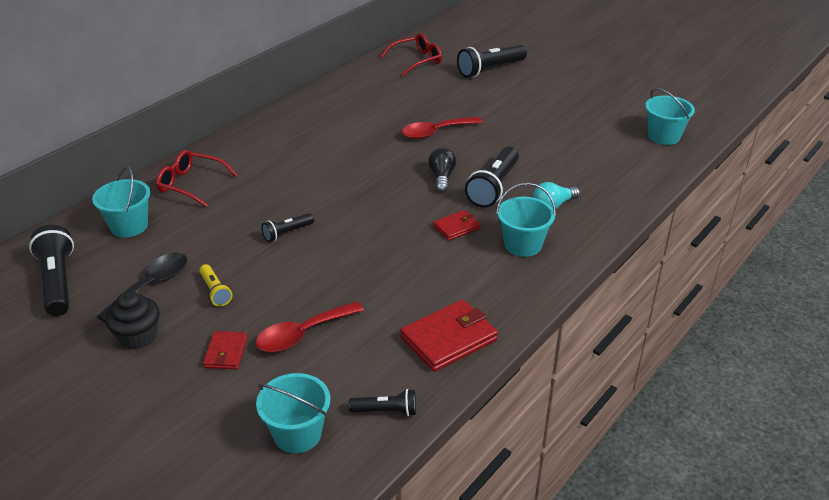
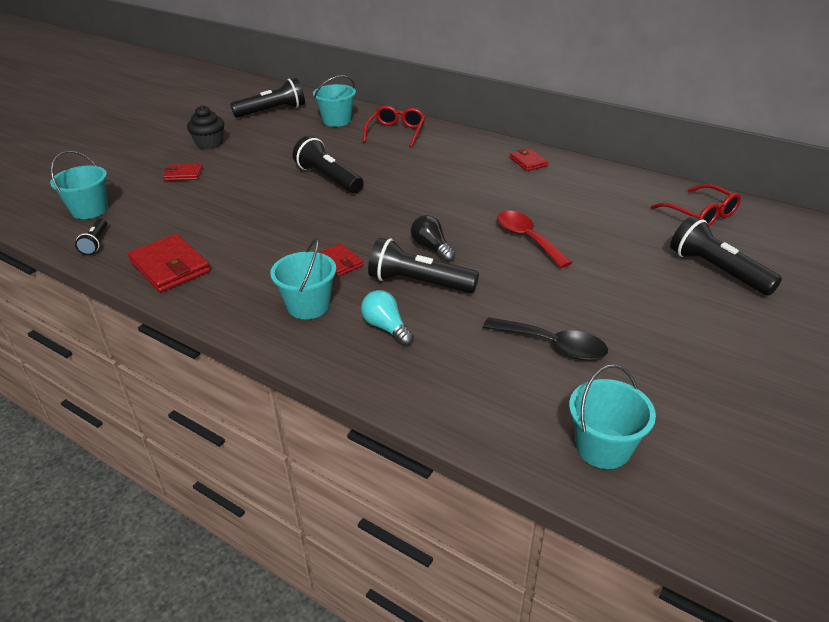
camera: 85 degrees right, 0 degrees up
black spoon [97,252,187,322] -> black spoon moved to [483,317,608,361]
yellow flashlight [199,264,233,306] -> none
red spoon [256,301,364,352] -> none
black flashlight [261,213,314,242] -> black flashlight [293,136,364,194], size x1.83
black light bulb [428,147,456,193] -> black light bulb turned 120 degrees counterclockwise [411,215,455,262]
none -> red wallet [510,149,548,171]

